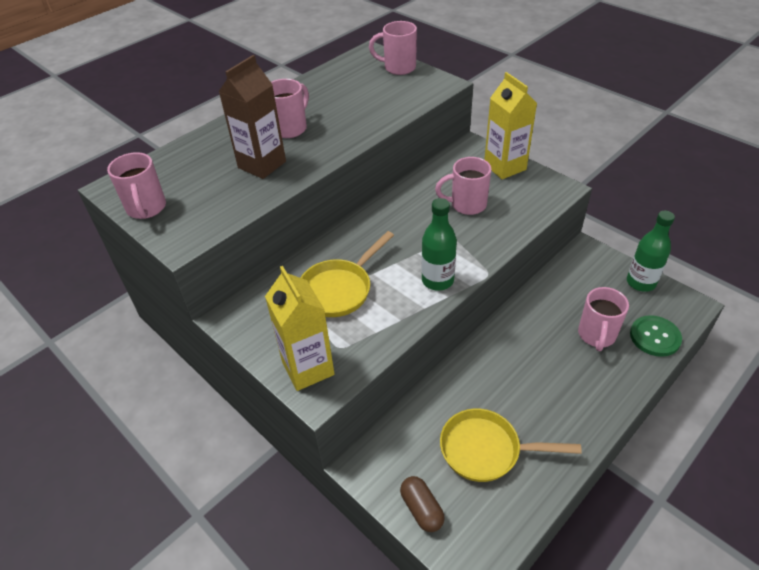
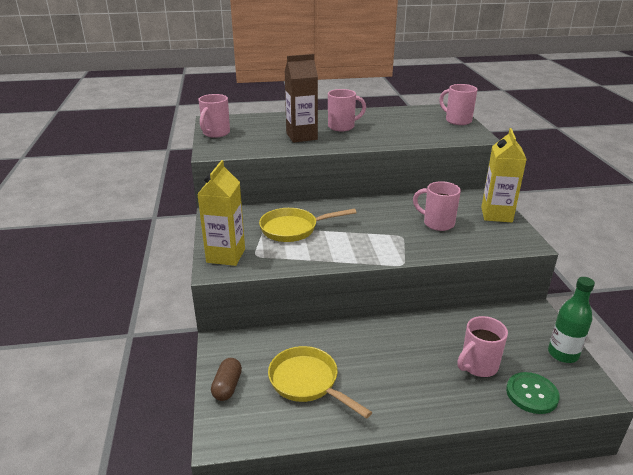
camera: 35 degrees right, 15 degrees down
green bottle [421,198,457,291] -> none

